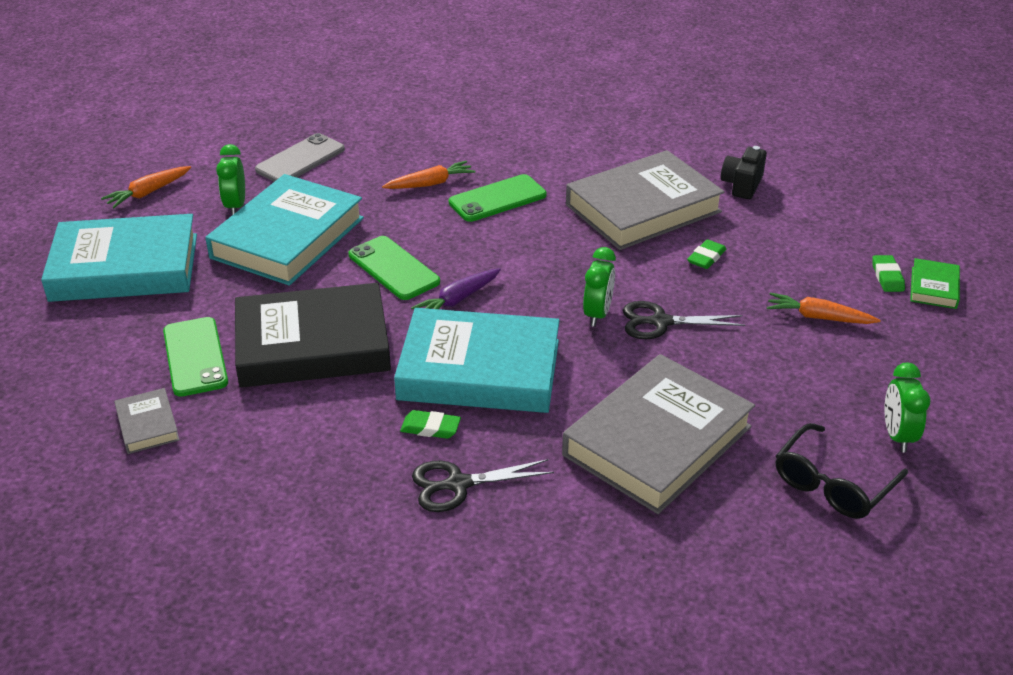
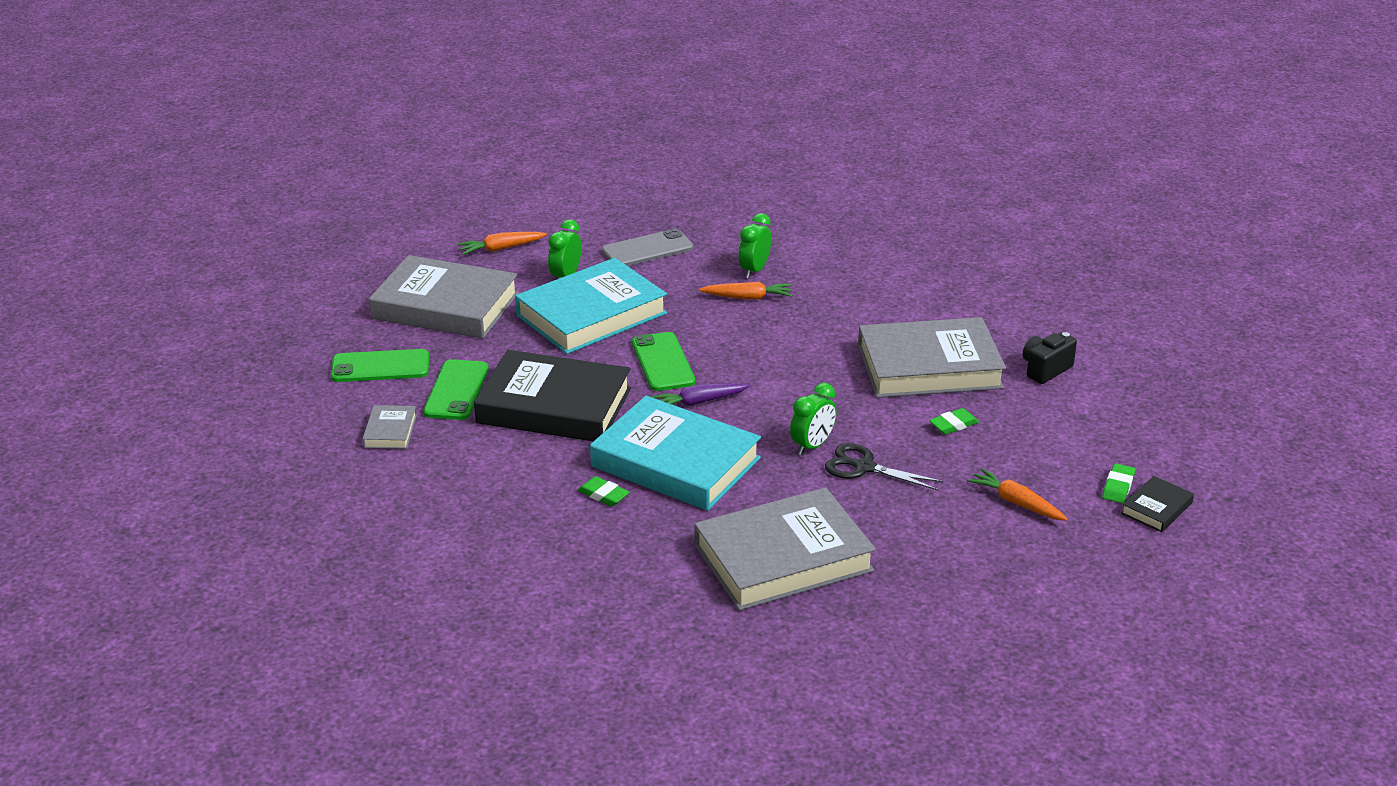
camera: 25 degrees right, 5 degrees down
turquoise book [41,214,197,302] -> grey book [369,255,519,339]
black scissors [412,459,554,512] -> none
green phone [449,174,546,222] -> green phone moved to [331,349,429,382]
black glasses [776,423,908,519] -> none
green clock [884,362,931,452] -> green clock moved to [739,213,771,278]
green book [910,258,960,309] -> black book [1121,476,1194,532]

